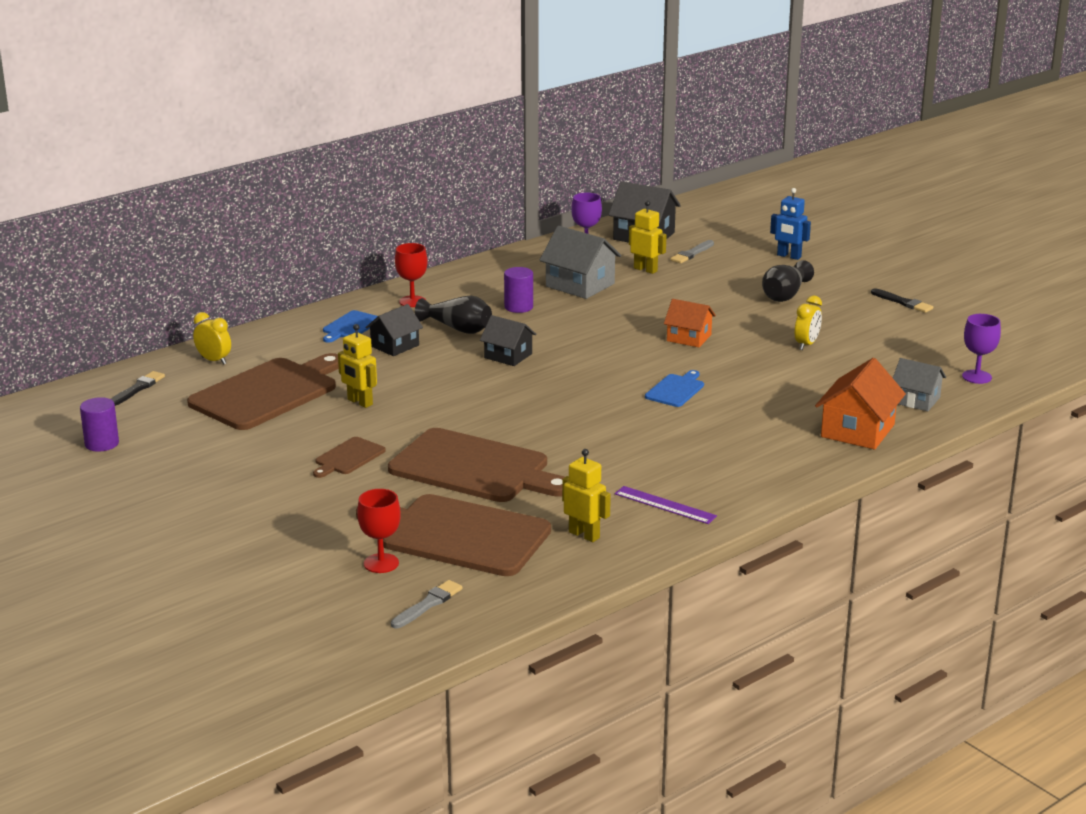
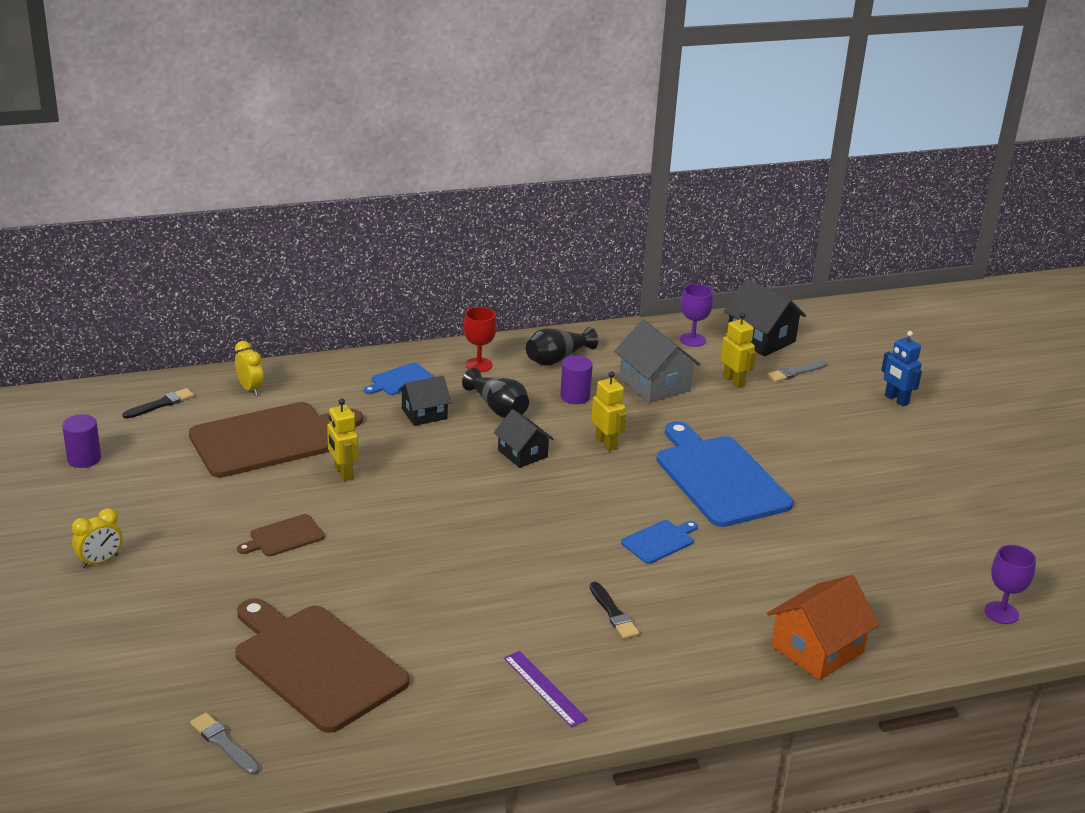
camera: 20 degrees right, 5 degrees up
red goblet [357,489,401,573] -> none
brown cutting board [388,428,564,502] -> none
grey brush [391,580,463,628] -> grey brush turned 105 degrees counterclockwise [190,712,260,775]
yellow robot [562,449,611,542] -> yellow robot moved to [591,371,626,451]
orange house [664,299,716,347] -> blue cutting board [657,421,793,527]
black vase [762,260,814,302] -> black vase moved to [526,327,598,366]
yellow clock [795,296,822,350] -> yellow clock moved to [72,508,122,568]
black brush [871,288,933,313] -> black brush moved to [590,582,640,639]
grey house [893,358,946,411] -> none

